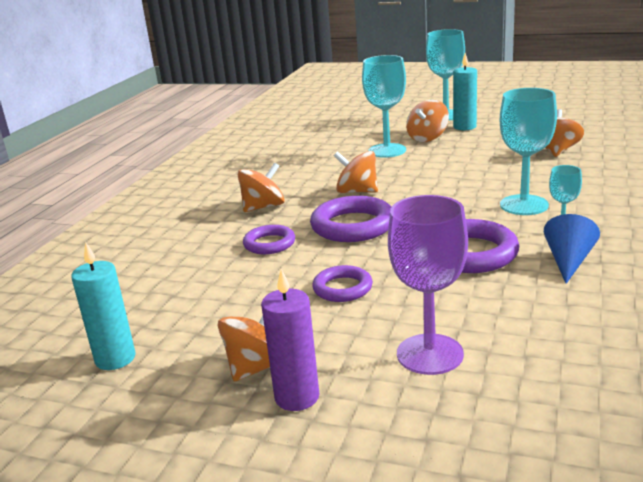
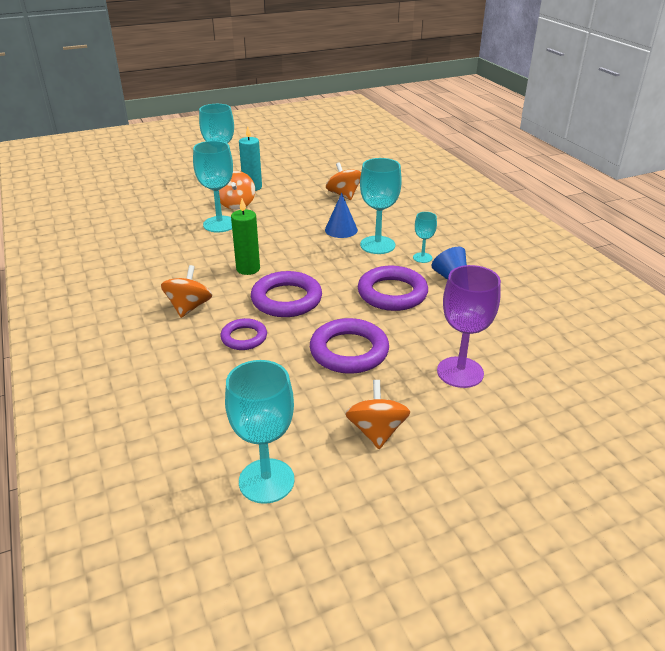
camera: 45 degrees left, 10 degrees up
turquoise candle [71,242,136,370] -> turquoise goblet [225,360,294,504]
purple candle [261,269,319,411] -> none
purple ring [312,265,373,302] -> purple ring [310,318,389,374], size x1.66
orange spinning top [334,151,378,193] -> green candle [231,199,260,275]
none -> blue cone [325,193,358,238]

